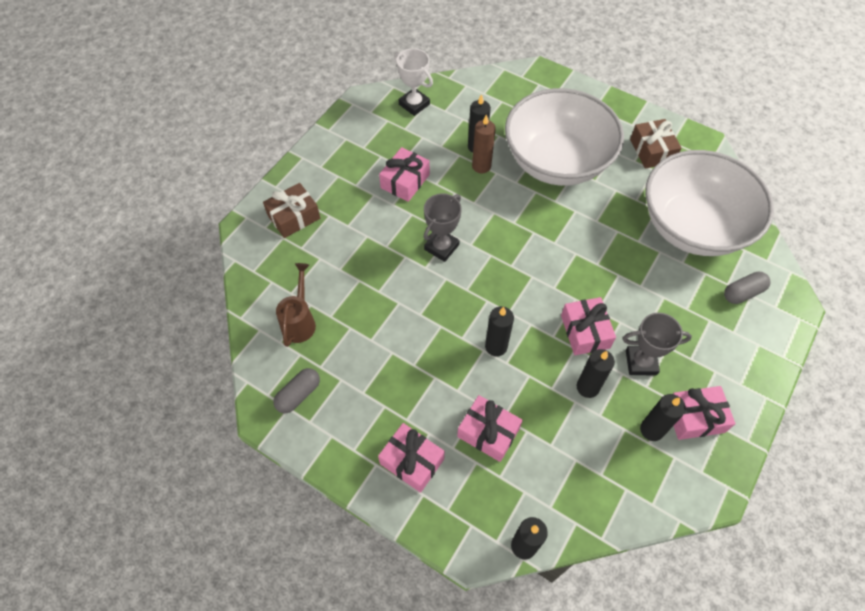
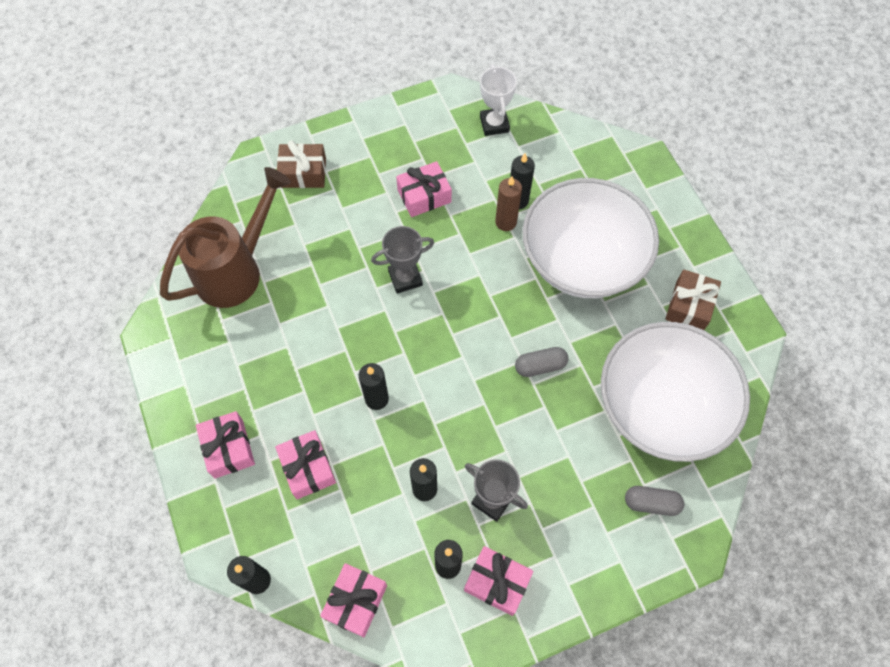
camera: 35 degrees right, 5 degrees up
grey capsule [273,368,320,413] -> grey capsule moved to [515,347,568,377]
brown watering can [276,263,316,347] -> brown watering can [160,167,291,308], size x1.88
pink gift [561,297,616,355] -> pink gift moved to [320,563,387,637]

